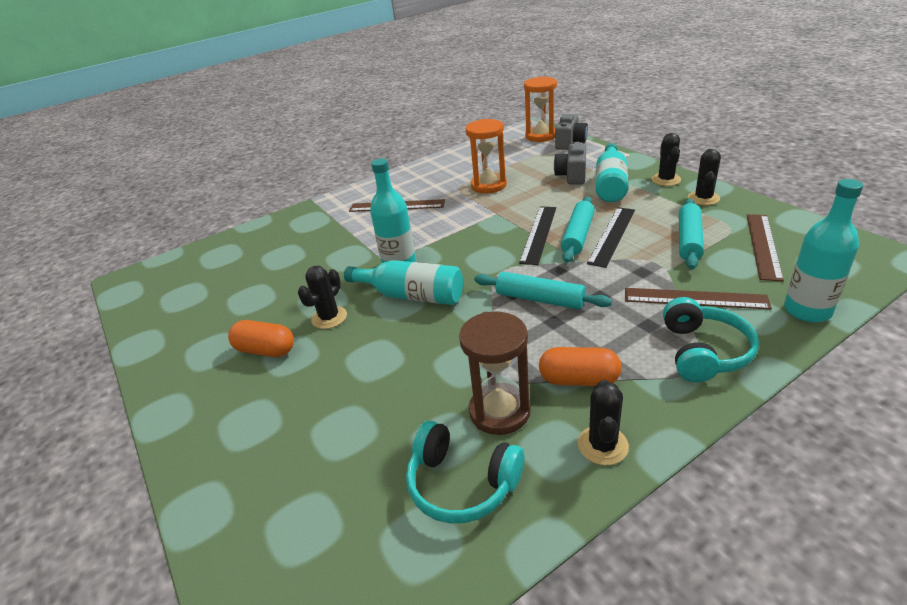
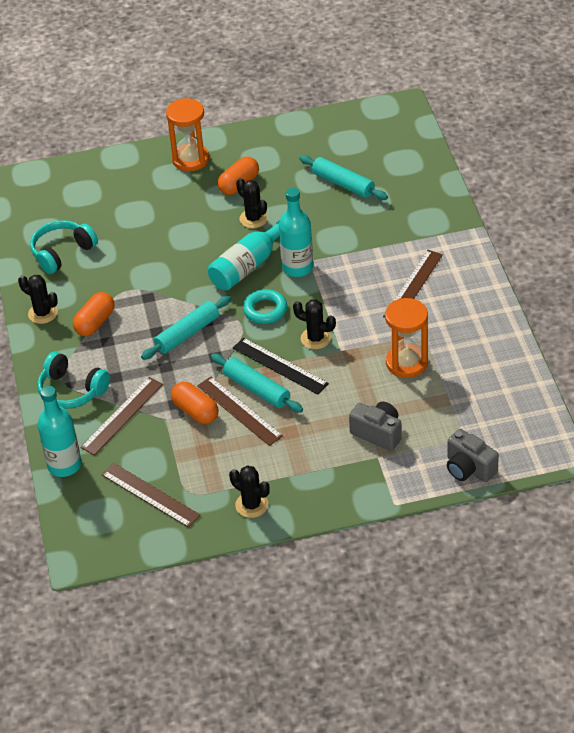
camera: 110 degrees right, 10 degrees up
brown hourglass [459,311,531,435] -> none
orange hourglass [524,76,557,142] -> orange hourglass moved to [166,98,209,171]
black ruler [587,207,635,268] -> brown ruler [197,377,283,446]
turquoise bottle [595,143,629,202] -> none
black cactus [651,133,681,186] -> black cactus moved to [293,299,336,349]
turquoise rolling pin [679,199,704,269] -> turquoise rolling pin moved to [299,155,388,200]
none -> orange capsule [171,382,218,424]
none -> turquoise ring [243,289,287,324]

